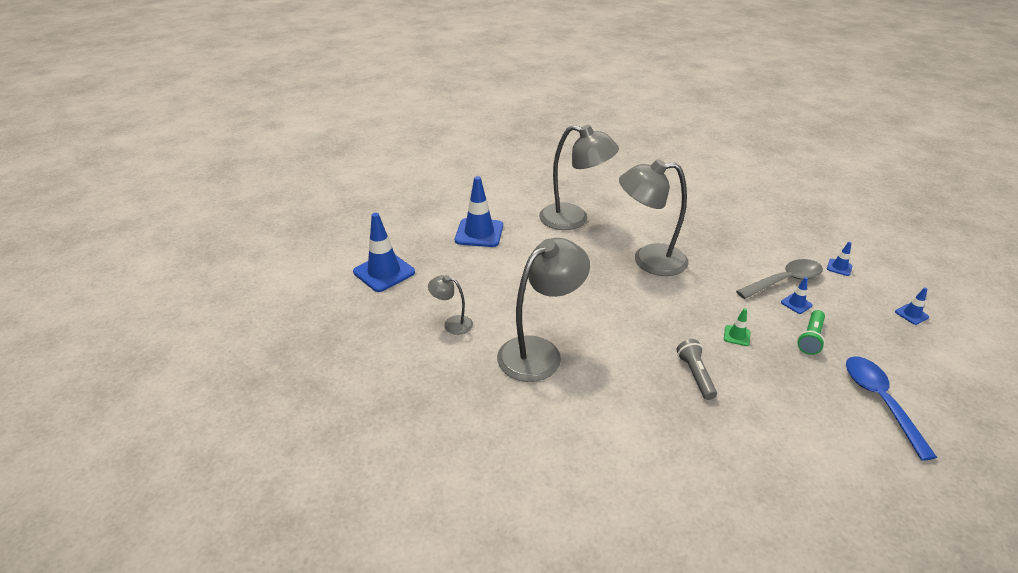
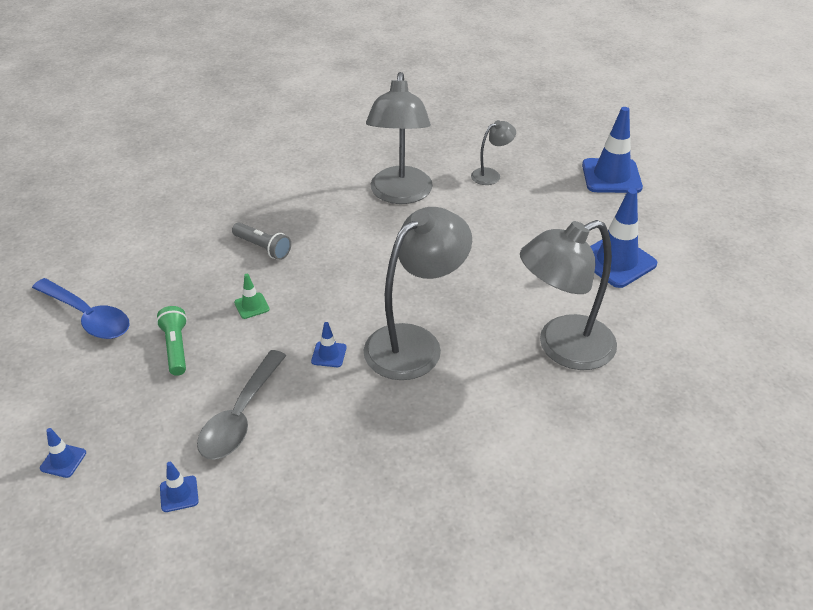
camera: 135 degrees right, 5 degrees up
blue traffic cone [781,277,813,314] -> blue traffic cone moved to [311,322,346,367]

